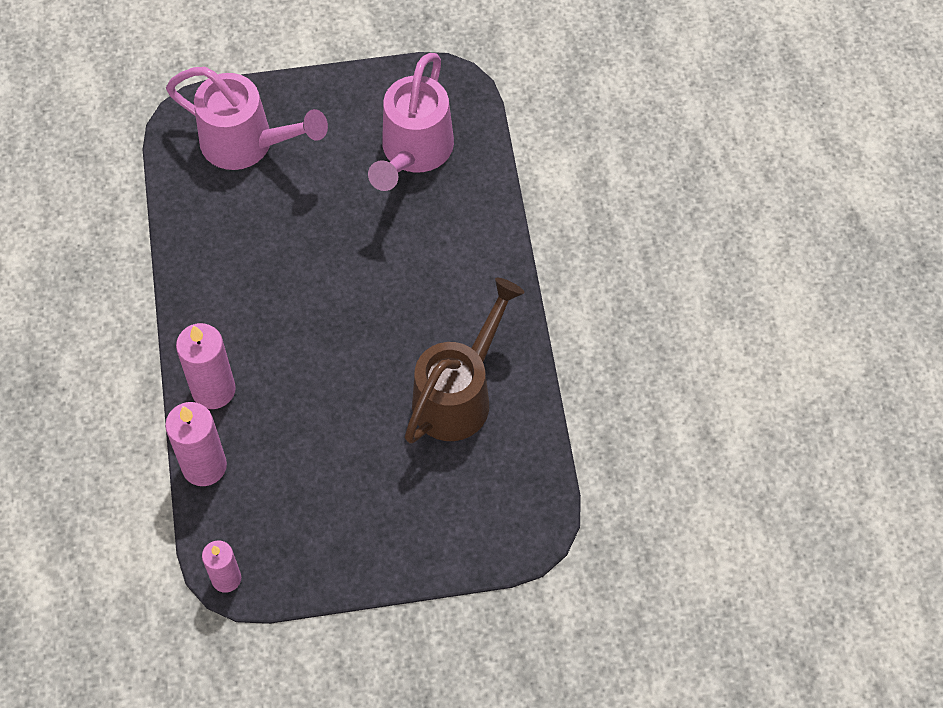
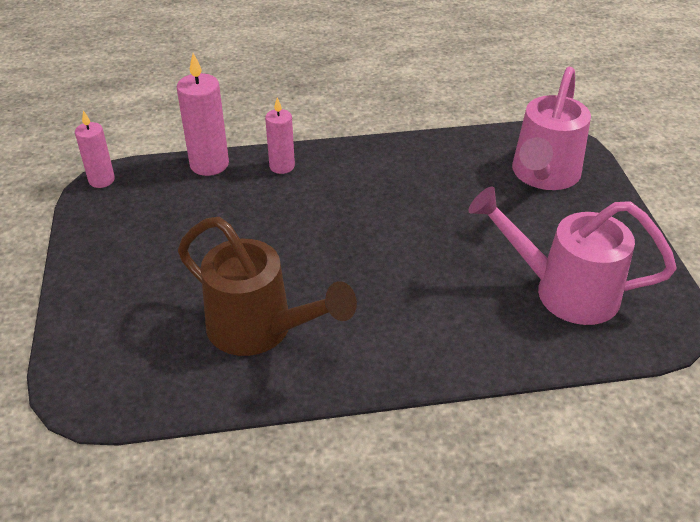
camera: 90 degrees right, 20 degrees down
pink candle [176,323,236,409] -> pink candle [265,97,295,174], size x0.65

